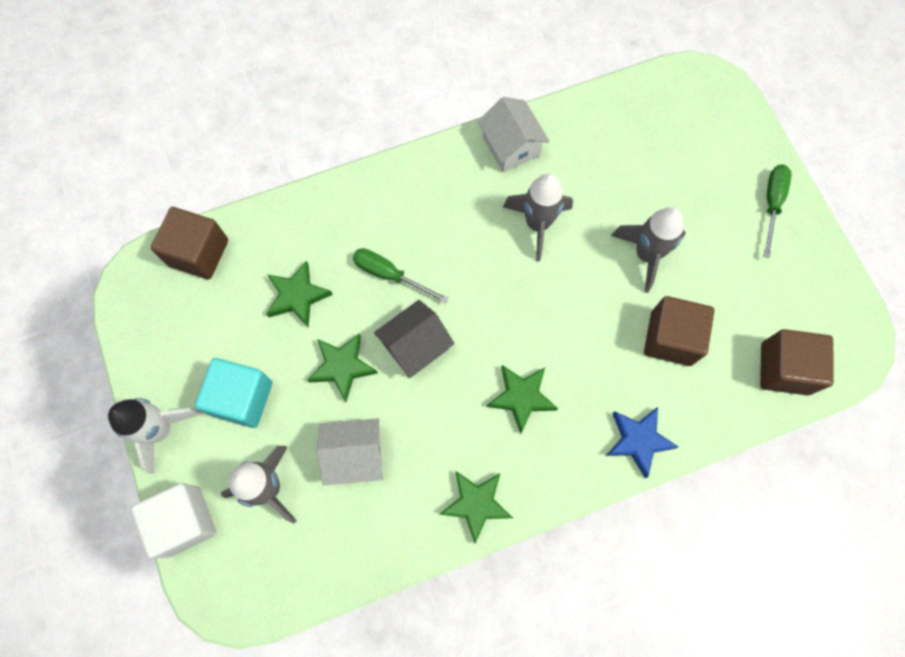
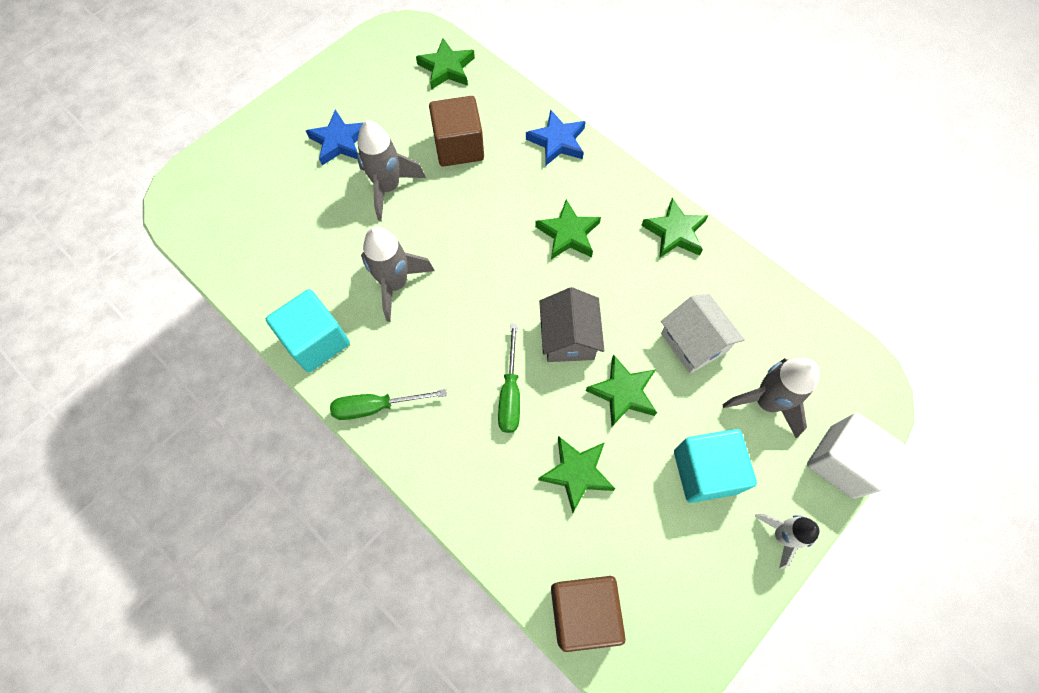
camera: 115 degrees left, 5 degrees down
white rocket [108,398,202,474] -> white rocket [754,514,820,569], size x0.66
grey house [374,300,454,378] -> grey house turned 60 degrees clockwise [539,287,604,362]
white house [478,97,549,172] -> turquoise cube [266,289,350,372]
brown cube [760,329,834,396] -> green star [416,38,475,90]
green screwdriver [763,165,792,258] -> green screwdriver moved to [330,389,447,420]
none -> blue star [306,109,364,166]

